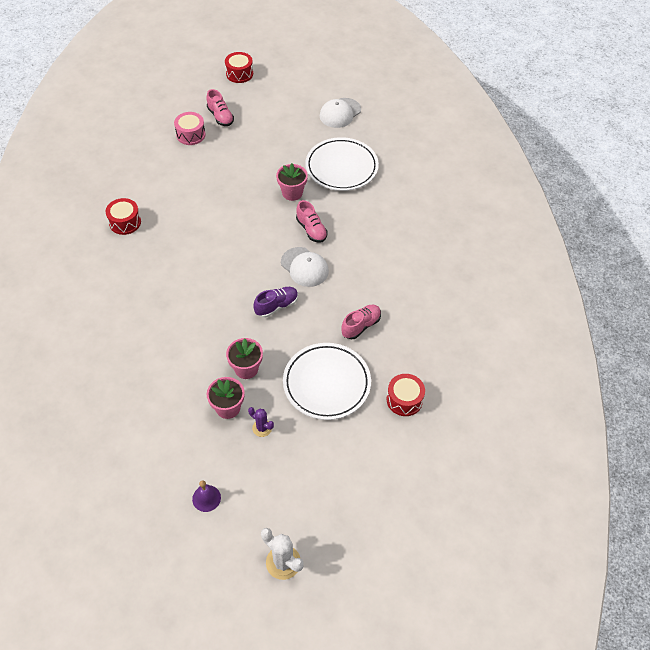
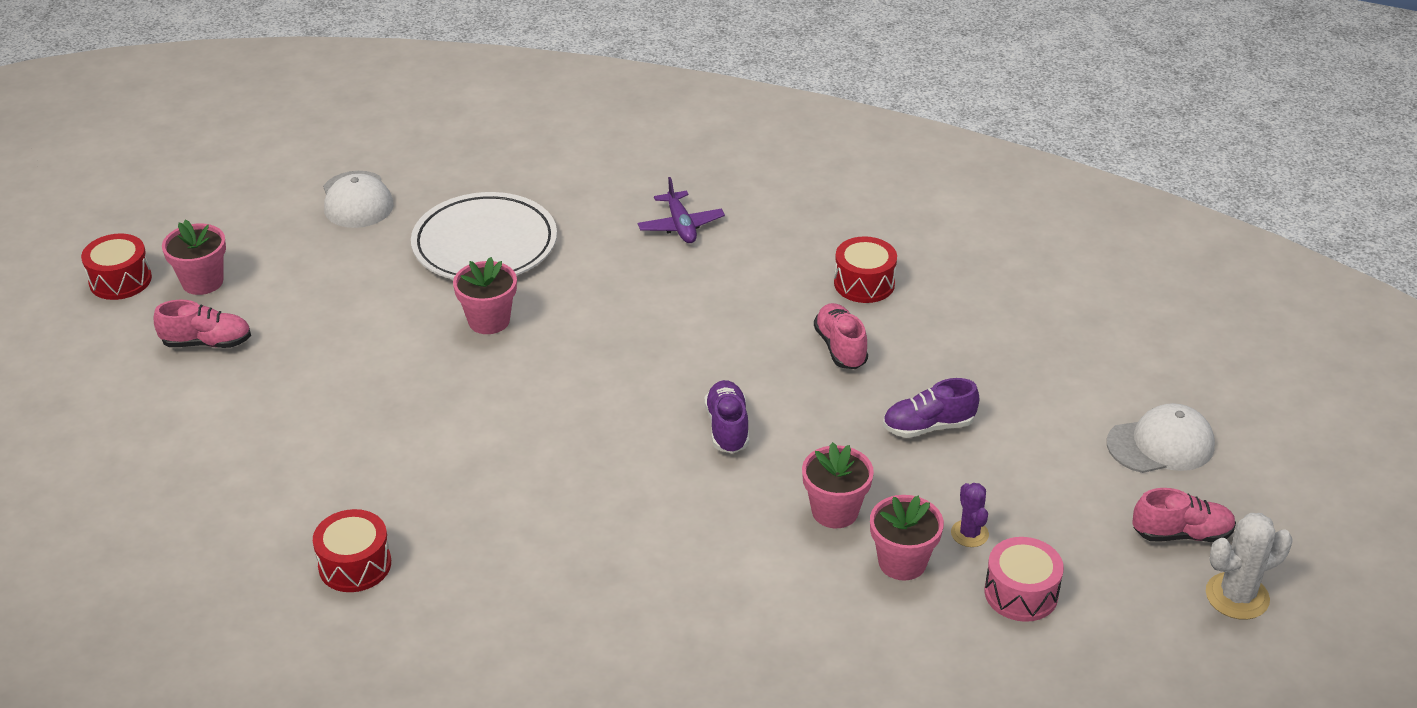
camera: 60 degrees left, 15 degrees down
pink drum [174,112,206,145] -> pink drum moved to [984,537,1064,622]
purple bell [192,480,221,512] -> none
purple cactus [248,407,274,437] -> purple cactus turned 75 degrees counterclockwise [951,483,989,547]
white cap [281,247,329,287] -> white cap moved to [1107,403,1215,473]
white plate [283,343,371,420] -> purple shoe [883,378,979,438]
pink shoe [296,200,328,243] -> pink shoe moved to [1133,488,1236,542]
red drum [387,374,425,416] -> red drum moved to [834,236,897,303]
none -> pink flower pot [162,220,226,295]
none -> purple plane [638,177,725,243]

